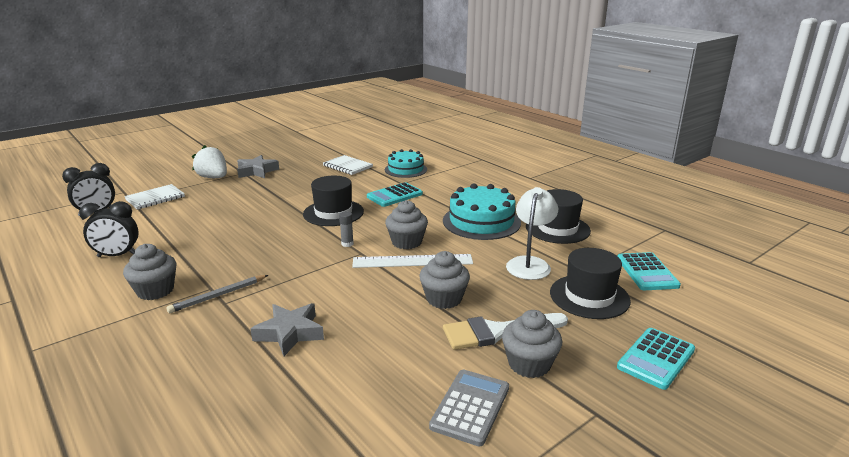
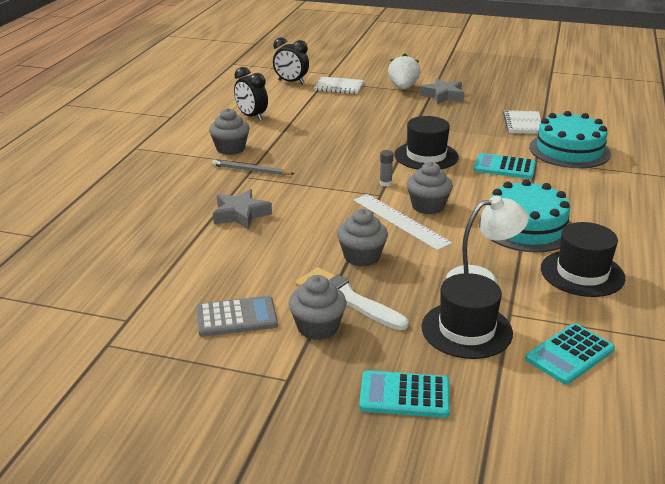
camera: 55 degrees right, 5 degrees up
turquoise cake [385,149,427,178] -> turquoise cake [529,111,611,168], size x1.50

